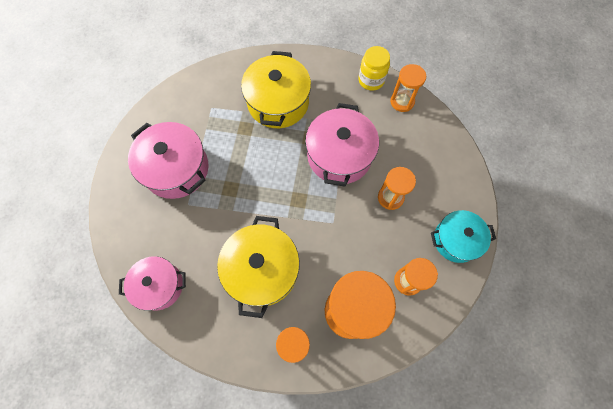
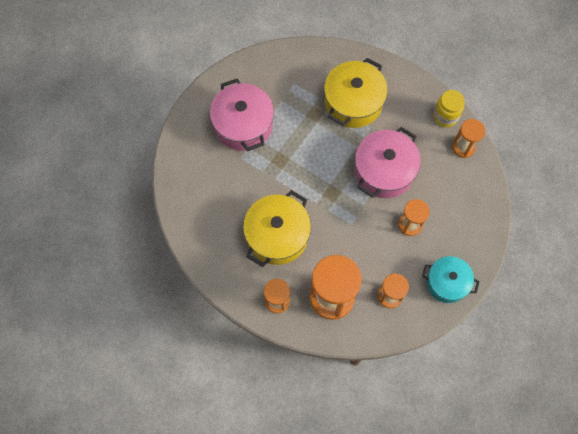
camera: 25 degrees right, 0 degrees up
pink pot [119,256,186,311] -> none

